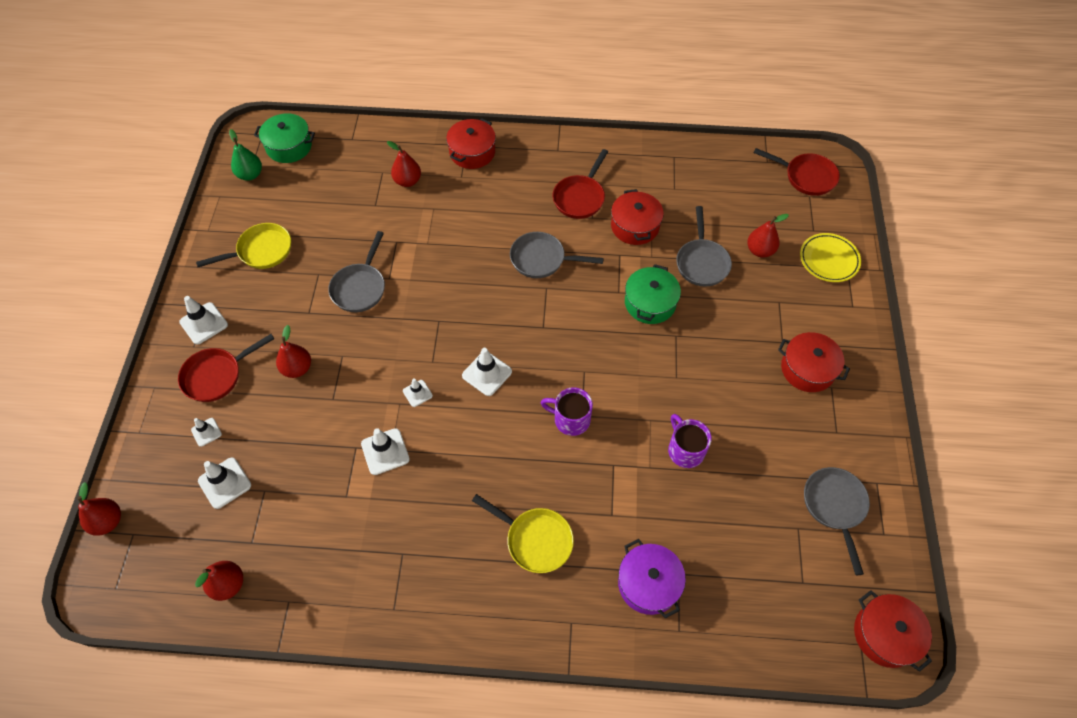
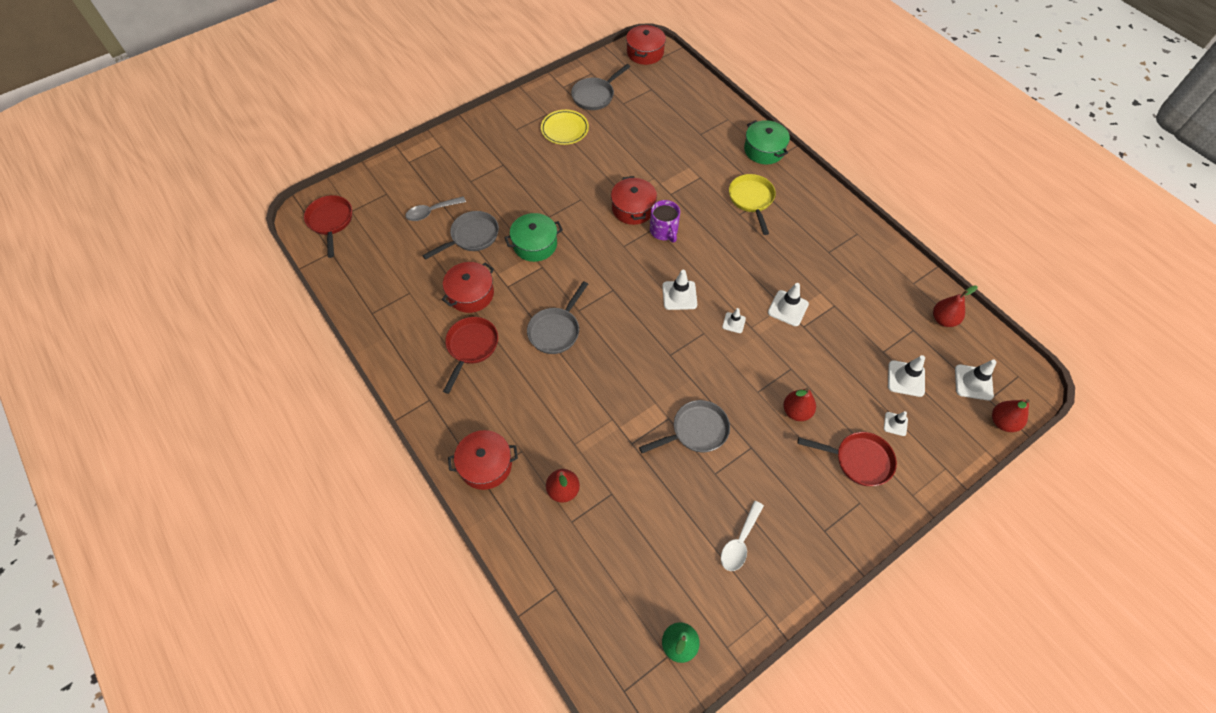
camera: 130 degrees left, 0 degrees up
white traffic cone [179,296,228,344] -> white traffic cone moved to [955,359,997,401]
yellow pan [196,223,291,269] -> white spoon [721,501,764,571]
green pot [254,113,315,163] -> green pot moved to [744,120,790,164]
grey pan [510,232,604,278] -> grey pan turned 60 degrees clockwise [527,281,588,354]
red pan [553,149,608,219] -> red pan turned 60 degrees counterclockwise [443,317,498,394]
purple pot [618,539,686,619] -> none
purple mug [668,414,712,468] -> none
red pear [747,214,789,258] -> grey spoon [405,196,466,221]
red pot [778,332,850,392] -> red pot moved to [611,176,657,225]
yellow plate [800,233,861,282] -> yellow plate moved to [541,110,589,145]

